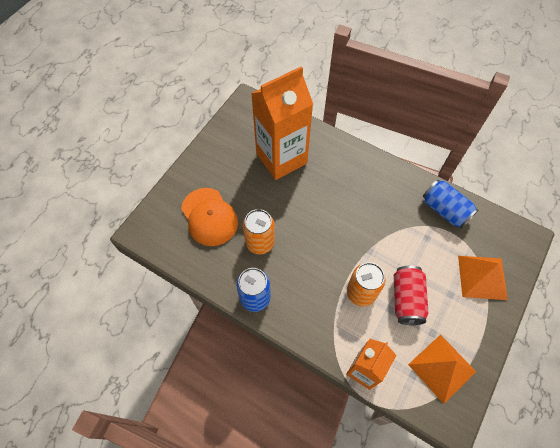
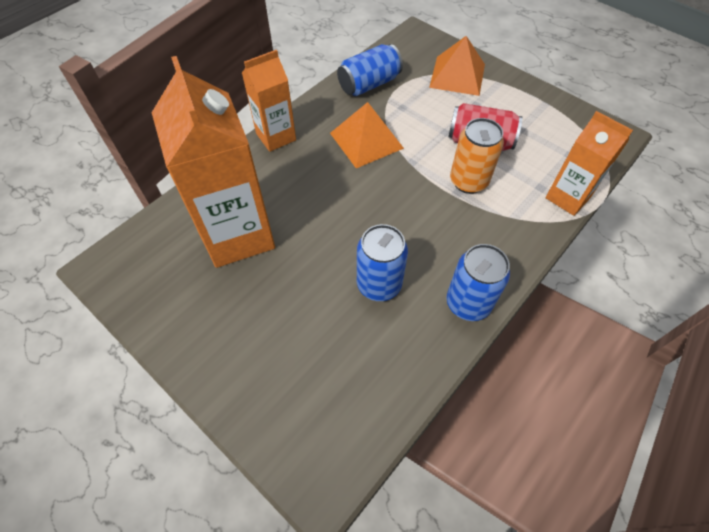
camera: 80 degrees left, 5 degrees down
orange cap [181,188,238,246] -> none
orange can [243,209,275,254] -> blue can [357,224,408,301]
orange pyramid [408,334,476,404] -> orange pyramid moved to [330,102,404,168]
none -> orange carton [242,50,296,152]

